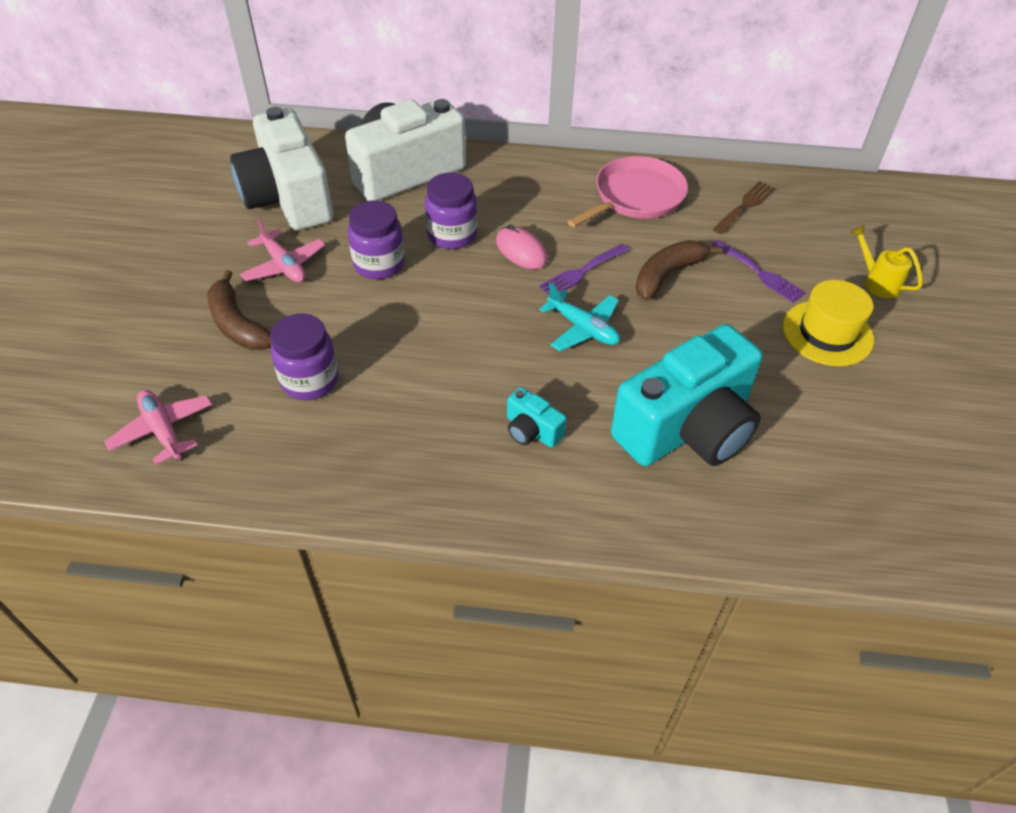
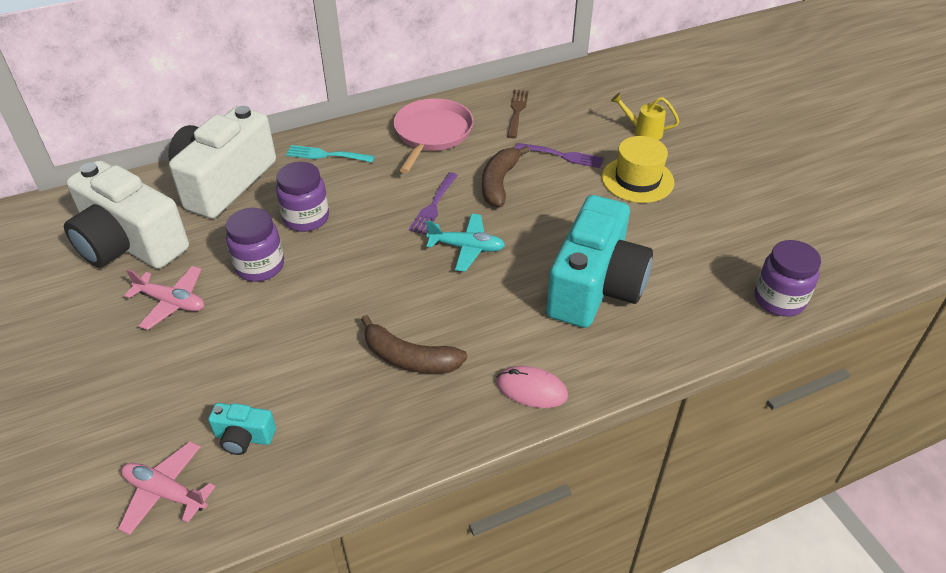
camera: 30 degrees left, 5 degrees down
brown banana [207,270,271,350] -> brown banana moved to [361,315,467,374]
purple jar [270,314,338,400] -> purple jar moved to [755,240,821,317]
pink mouse [496,225,548,269] -> pink mouse moved to [496,366,568,408]
turquoise camera [507,387,567,448] -> turquoise camera moved to [208,403,276,455]
none -> turquoise fork [286,145,375,162]

